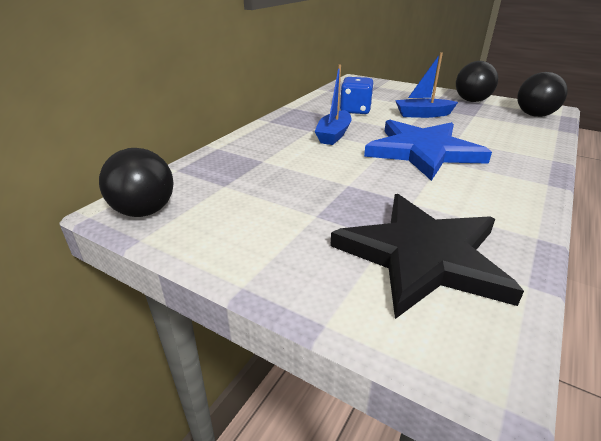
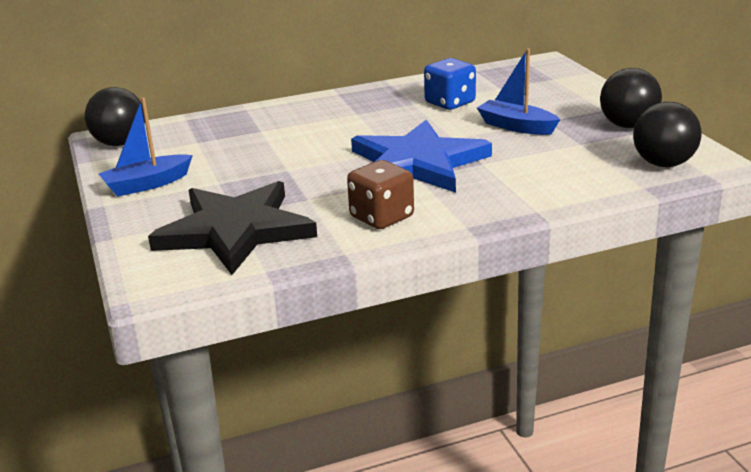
camera: 40 degrees right, 5 degrees down
blue boat [315,64,352,145] -> blue boat moved to [99,97,193,197]
none -> brown dice [347,160,414,229]

